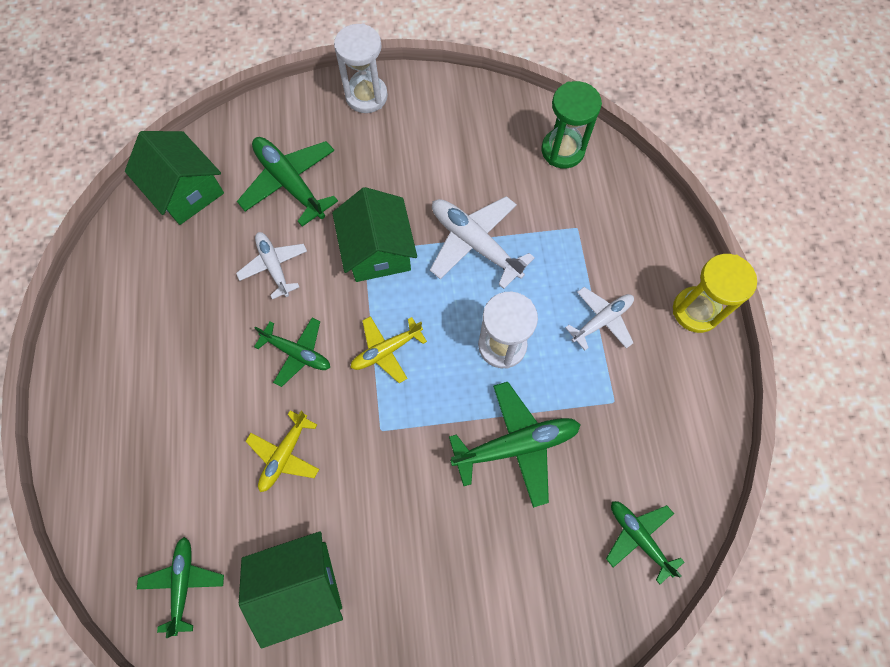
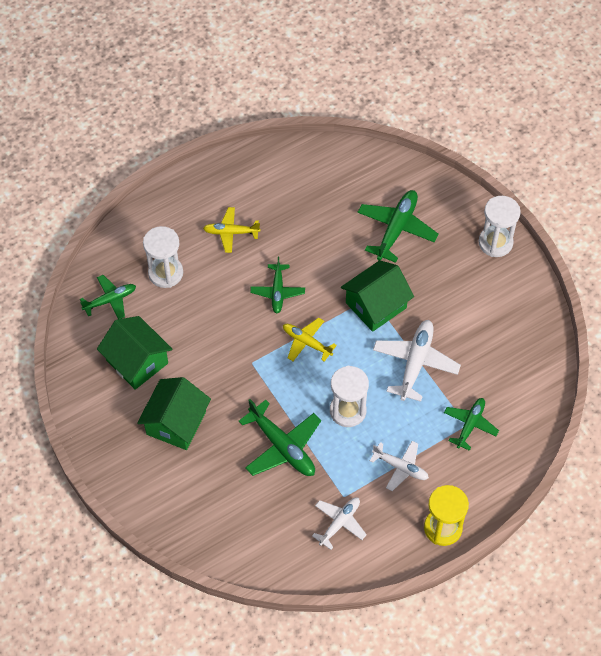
camera: 65 degrees right, 10 degrees down
green house [125,131,224,225] -> green house moved to [137,377,211,450]
white plane [236,232,307,299] -> white plane moved to [312,497,367,550]
yellow plane [246,410,319,492] -> yellow plane moved to [203,207,260,253]
green hourglass [541,81,602,169] -> none
green plane [606,501,684,584] -> green plane moved to [444,398,499,451]
none -> white hourglass [143,226,183,288]

